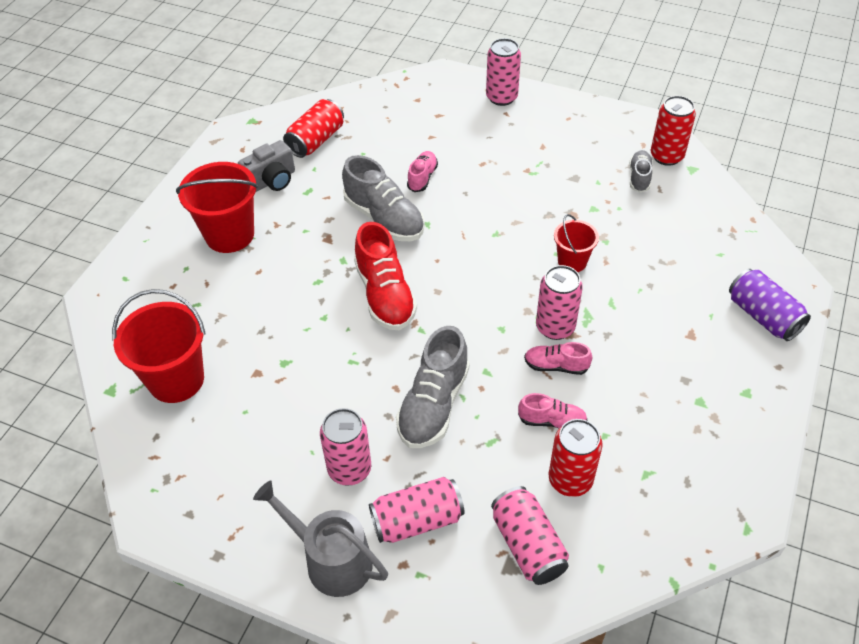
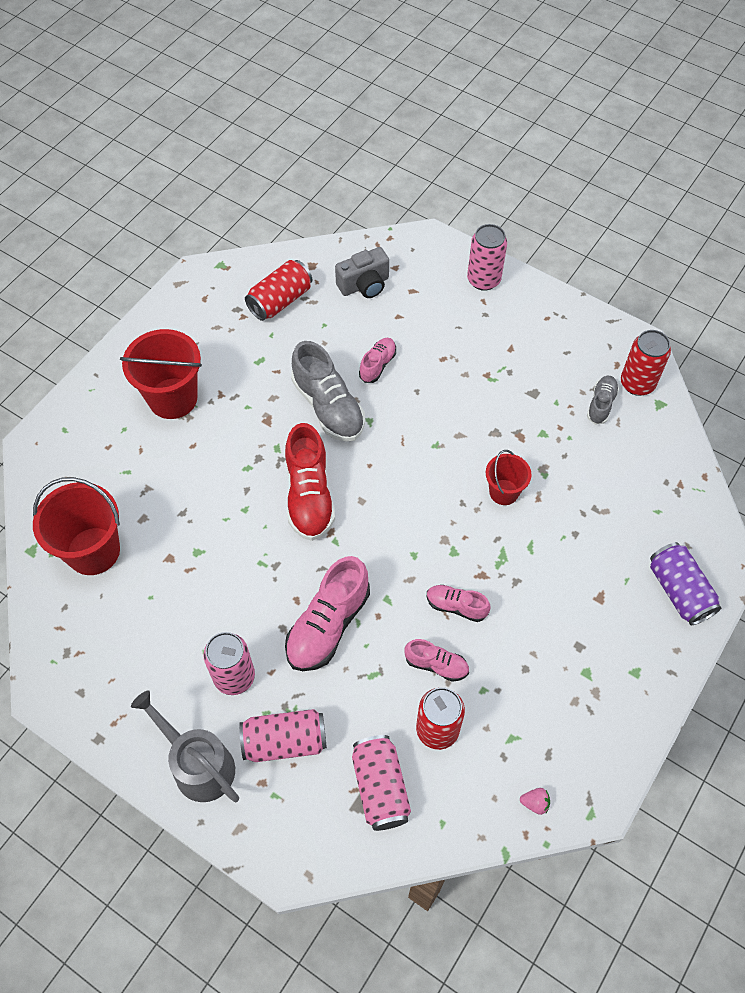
camera: 10 degrees right, 10 degrees up
grey camera [238,140,295,192] -> grey camera moved to [335,247,389,298]
grey shoe [396,326,470,448] -> pink shoe [285,556,370,671]
pink can [536,265,583,340] -> none
none -> pink strawberry [520,788,550,815]

